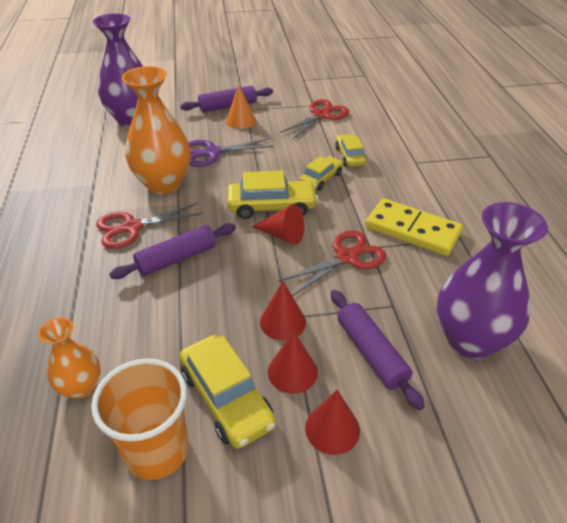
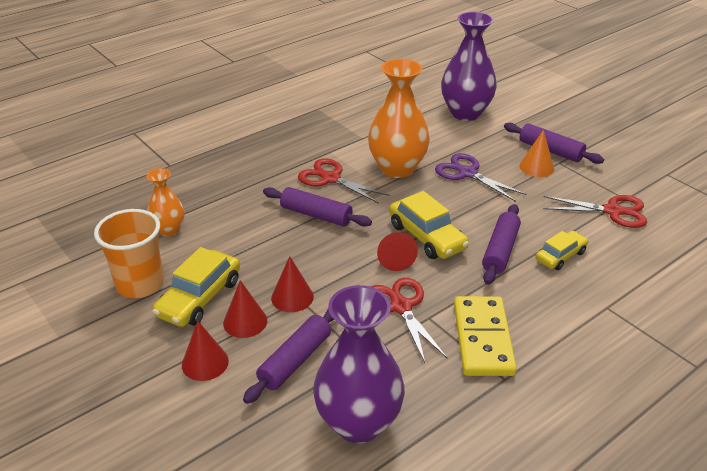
camera: 60 degrees right, 5 degrees down
red scissors [279,230,386,296] -> red scissors turned 135 degrees counterclockwise [371,278,447,363]
yellow car [299,156,343,191] -> purple rolling pin [482,204,521,285]

